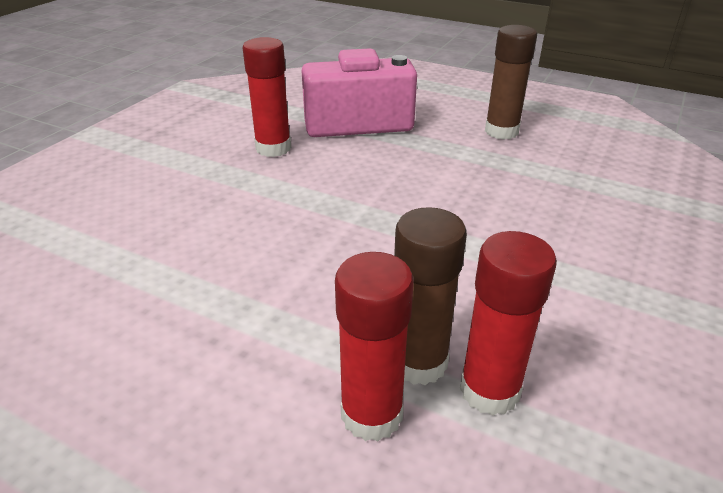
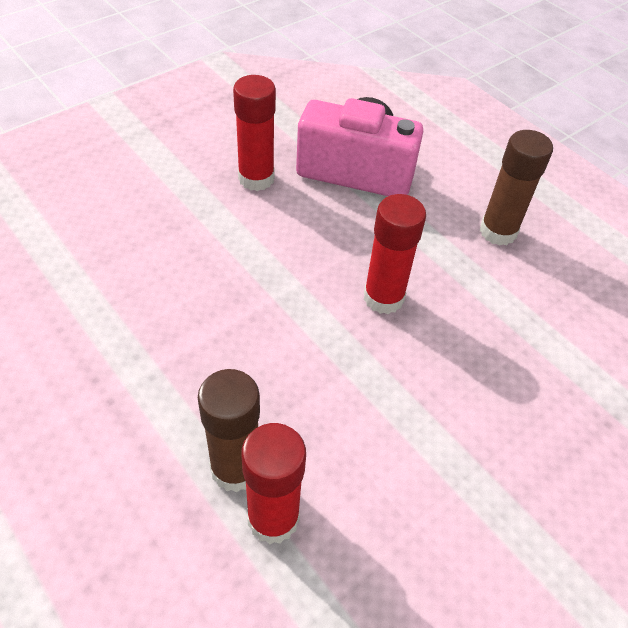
camera: 20 degrees right, 15 degrees up
red glue stick [335,252,414,441] -> red glue stick moved to [364,194,426,314]

